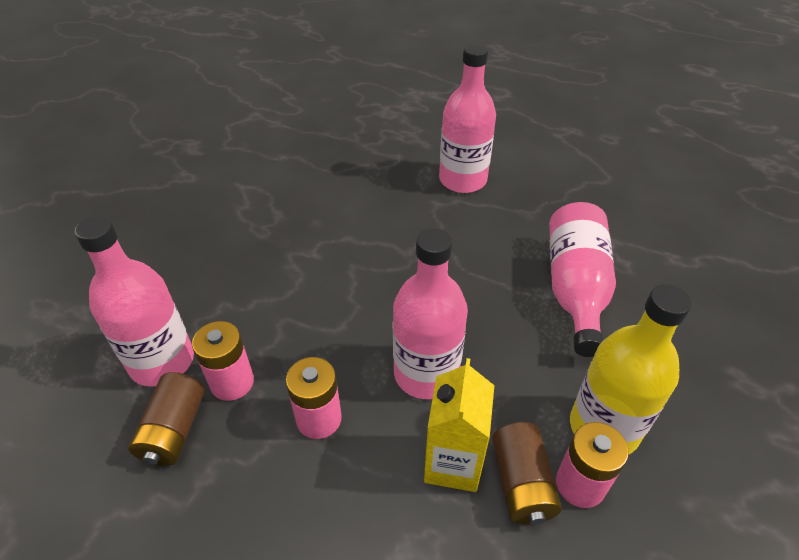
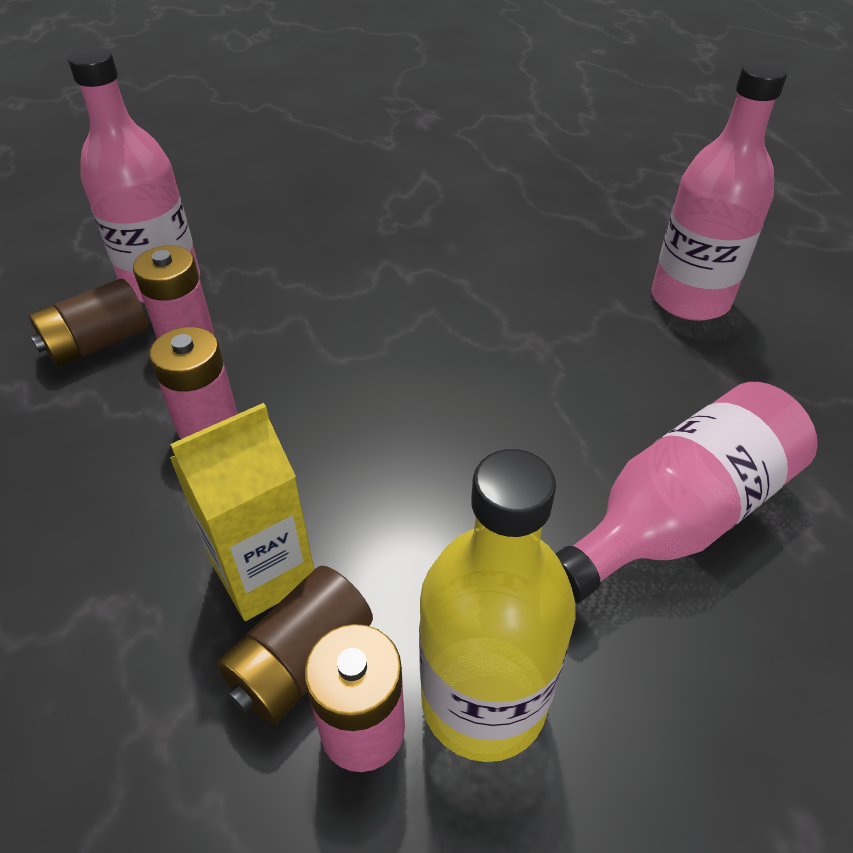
camera: 45 degrees right, 0 degrees up
pink bottle [393,228,468,399] -> none

